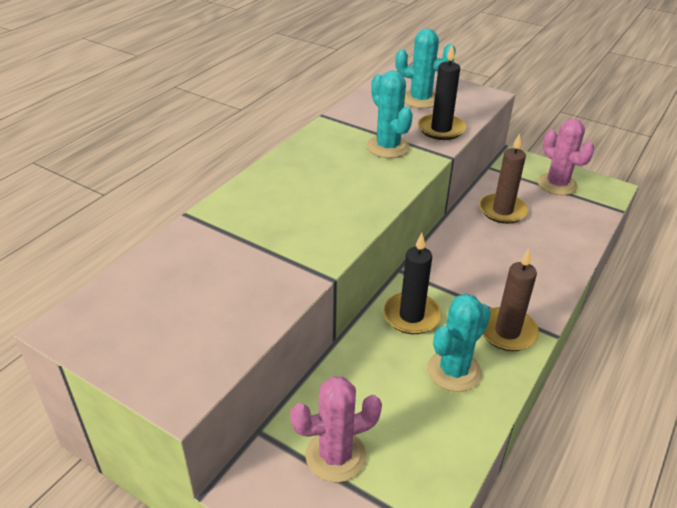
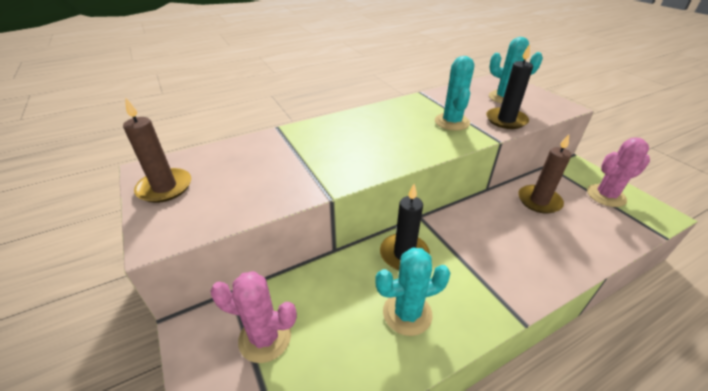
camera: 30 degrees right, 0 degrees up
brown candle [482,249,539,351] -> brown candle moved to [123,97,191,203]
pink cactus [538,119,595,195] -> pink cactus turned 75 degrees clockwise [587,138,650,207]

